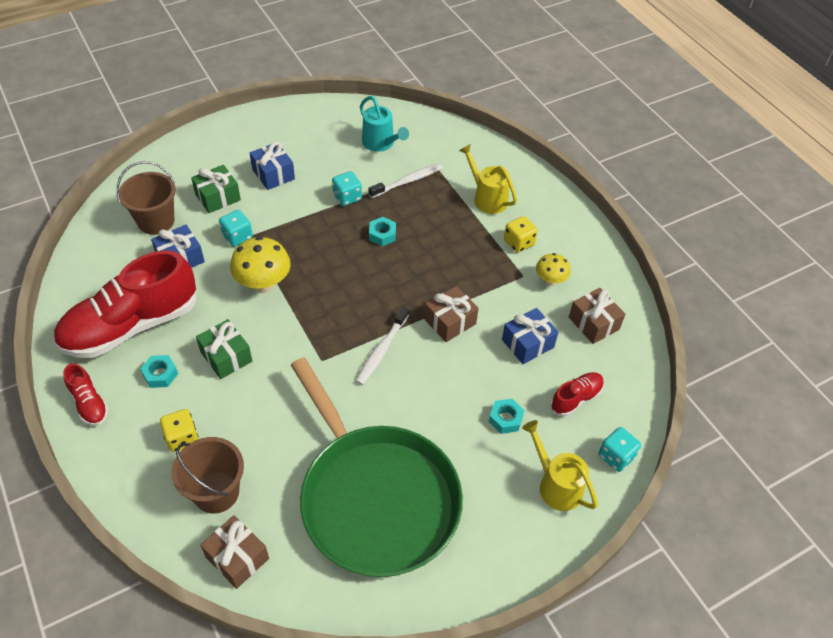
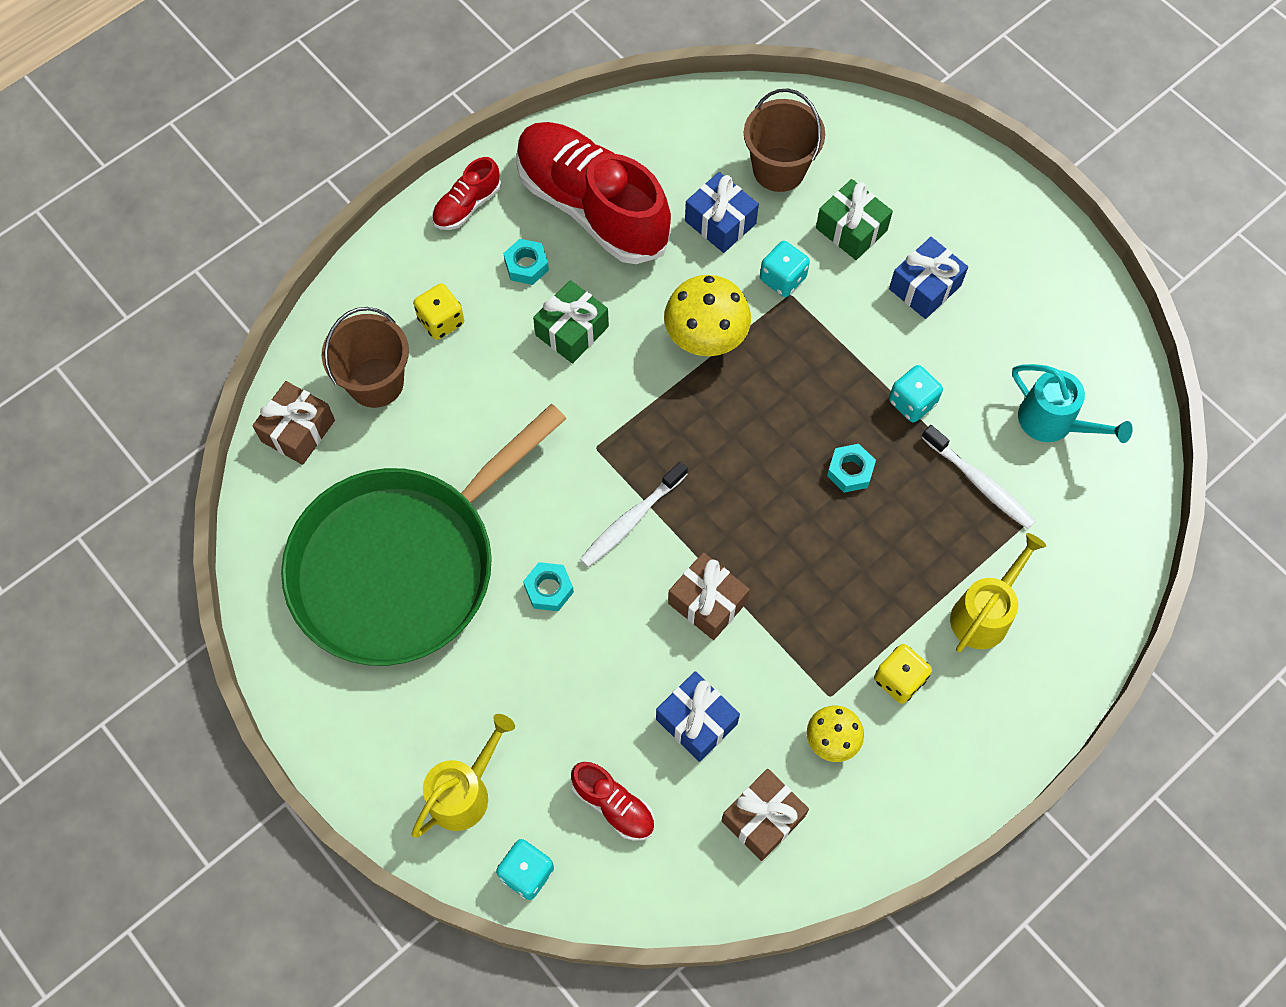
camera: 80 degrees right, 15 degrees up
white toothbrush [356,306,409,385] -> white toothbrush turned 60 degrees counterclockwise [580,461,688,567]
turquoise watering can [360,96,409,152] -> turquoise watering can turned 90 degrees counterclockwise [1012,364,1133,443]
turquoise nut [489,399,525,434] -> turquoise nut moved to [523,562,574,611]

